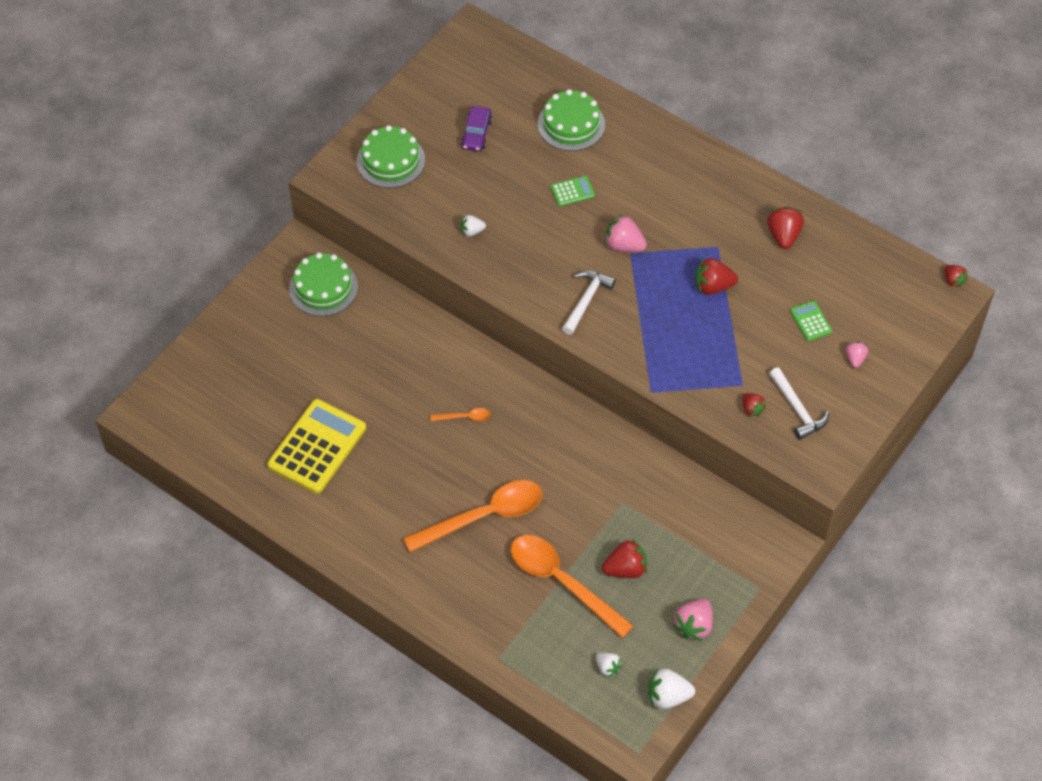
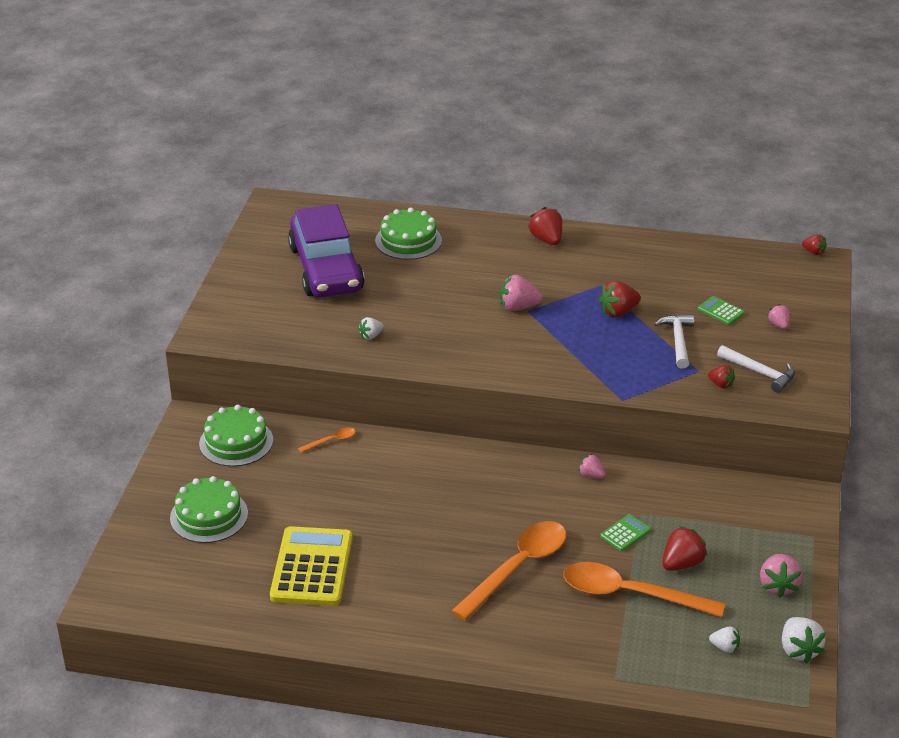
camera: 25 degrees left, 20 degrees down
green cake [357,125,425,188] -> green cake moved to [170,476,248,543]
orange spoon [430,408,490,422] -> orange spoon moved to [298,427,356,453]
purple car [461,106,492,151] -> purple car [288,204,365,297], size x2.42
green calculator [551,176,595,206] -> green calculator moved to [600,514,651,551]
white hammer [562,270,616,335] -> white hammer moved to [654,314,694,369]
white strawberry [648,668,695,709] -> white strawberry turned 75 degrees counterclockwise [782,617,826,663]
red strawberry [768,207,804,249] -> red strawberry moved to [528,207,562,245]
none -> pink strawberry [578,454,605,478]

